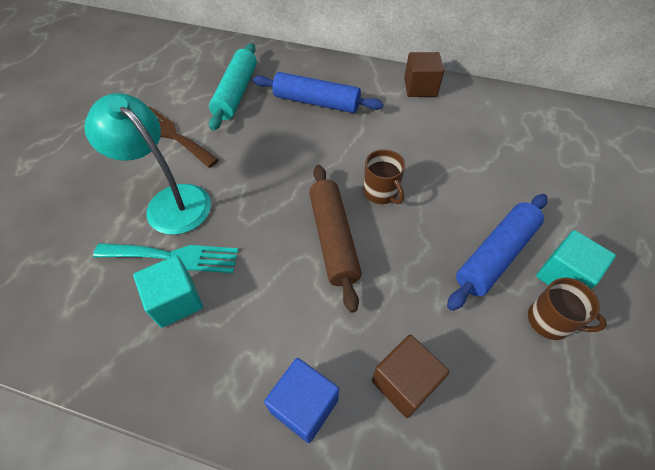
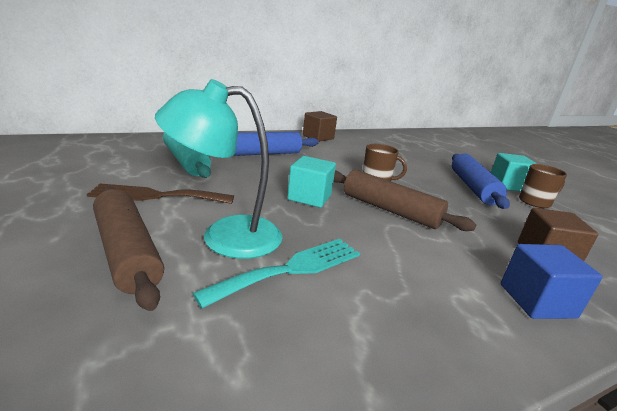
camera: 45 degrees left, 30 degrees down
turquoise cube [133,255,203,328] -> turquoise cube moved to [287,156,336,208]
none -> brown rolling pin [93,187,164,311]

